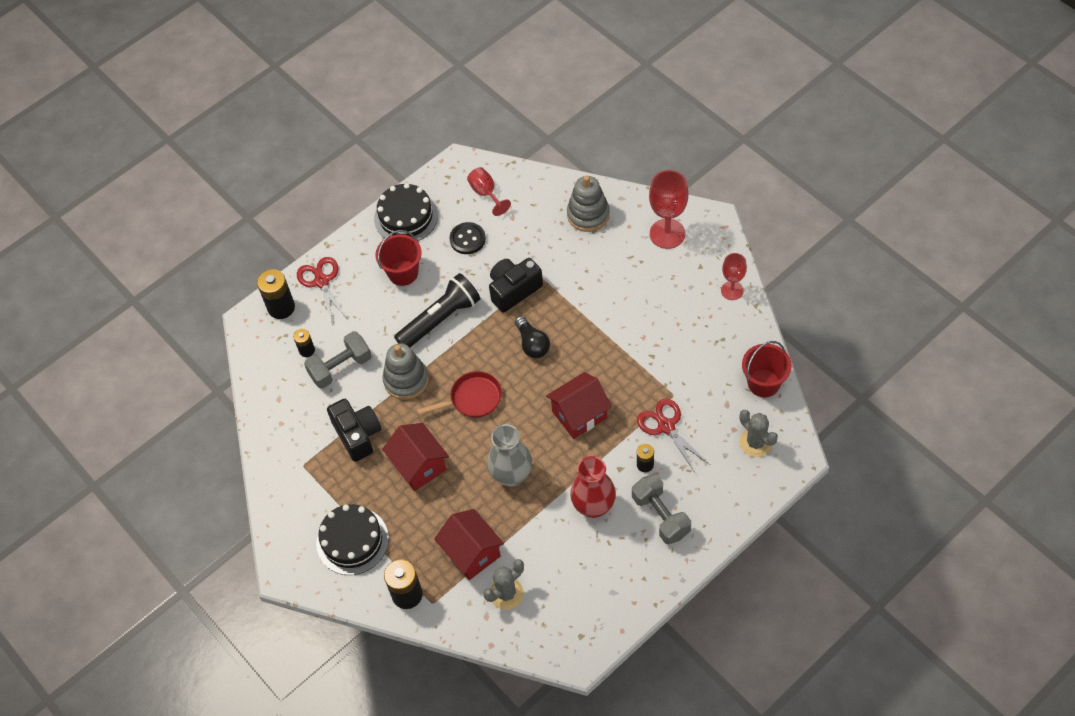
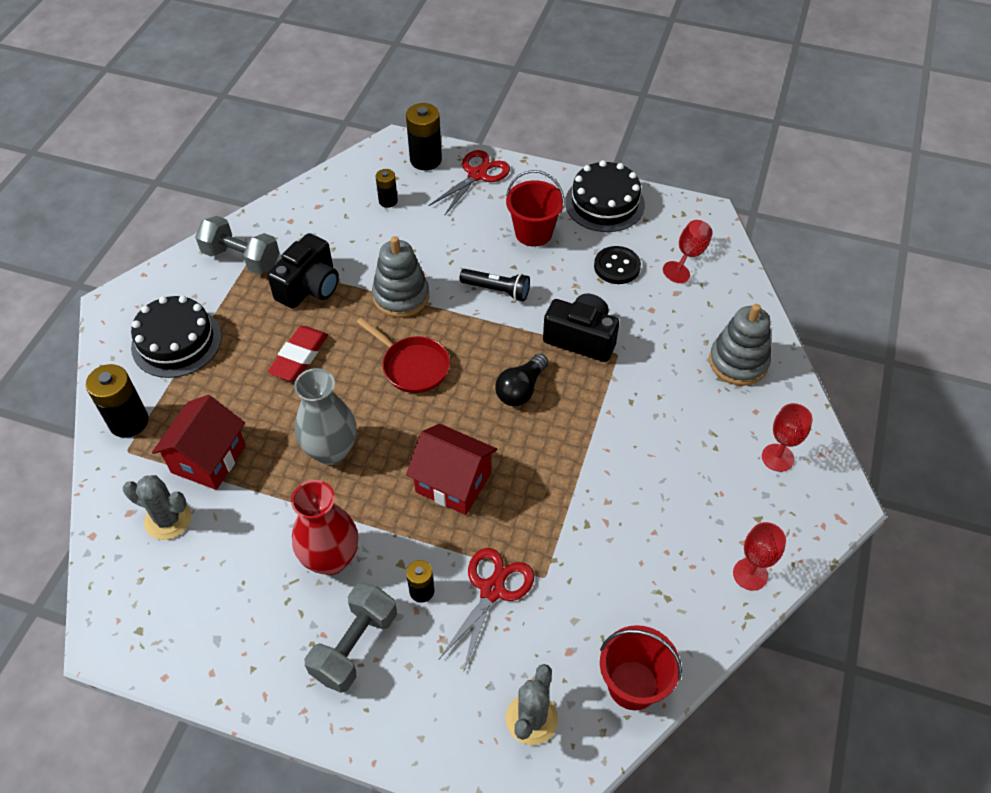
camera: 55 degrees right, 5 degrees down
grey dumbbell [304,331,372,388] -> grey dumbbell moved to [195,216,280,275]
red house [382,423,449,491] -> red eraser [267,326,328,381]
black flashlight [394,273,480,347] -> black flashlight [459,269,530,301], size x0.59
red goblet [649,170,688,249] -> red goblet [762,403,813,472], size x0.61

